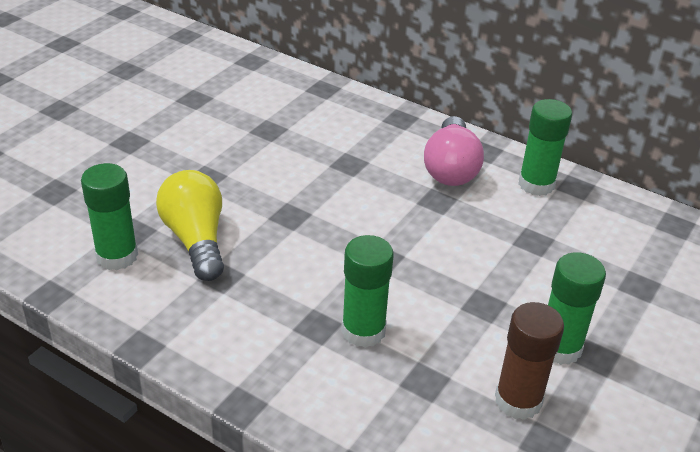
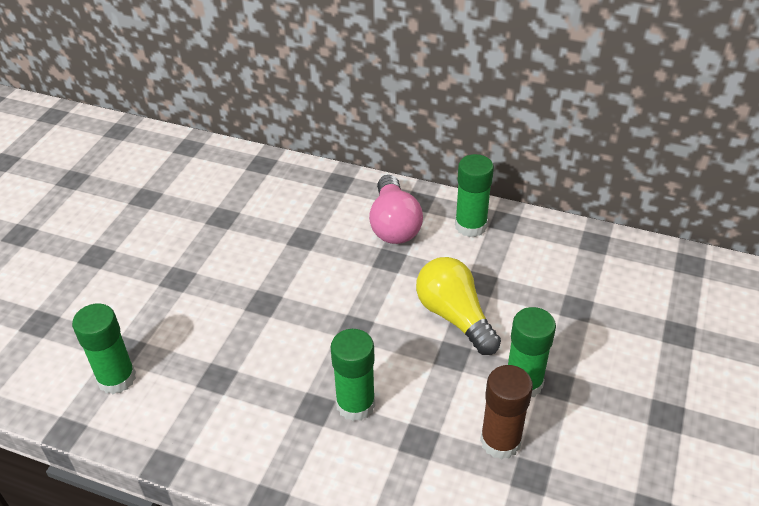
camera: 10 degrees left, 5 degrees up
yellow light bulb [156,170,224,281] -> yellow light bulb moved to [416,257,501,355]

